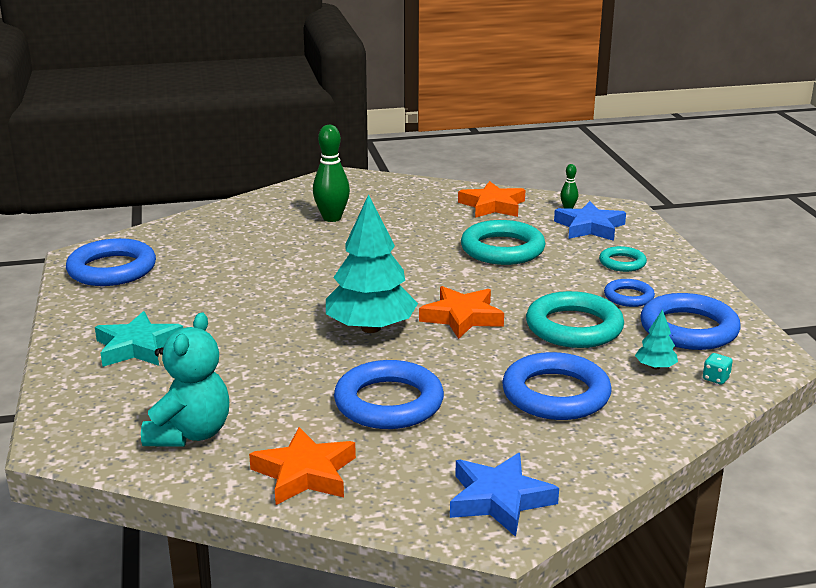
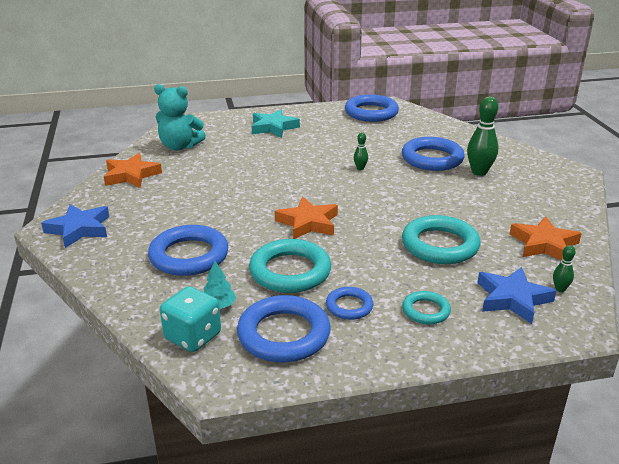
camera: 90 degrees right, 5 degrees up
turquoise tree [326,194,418,333] -> none
blue ring [334,360,444,429] -> blue ring moved to [402,137,465,171]
turquoise dice [703,353,733,385] -> turquoise dice [160,286,221,352], size x2.22
none -> green bowling pin [354,132,368,170]

